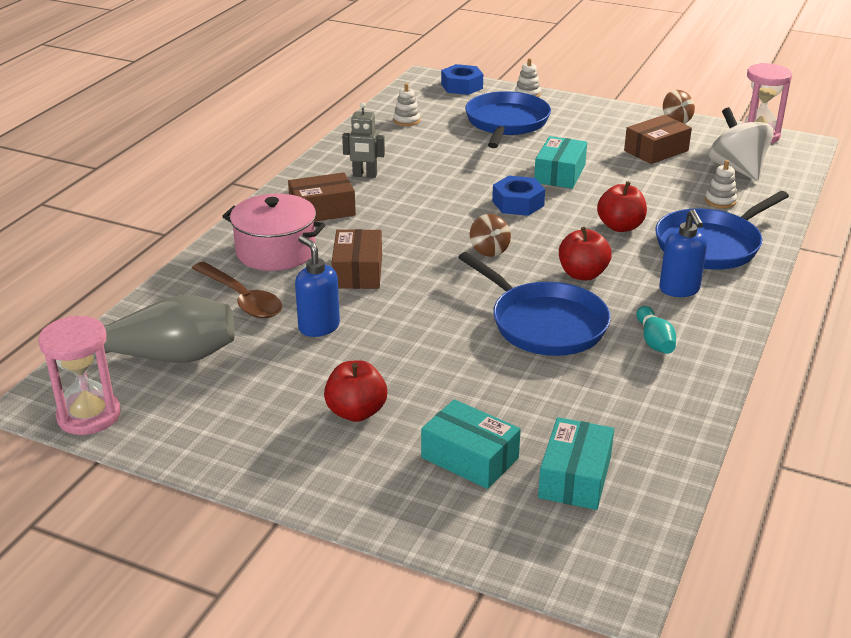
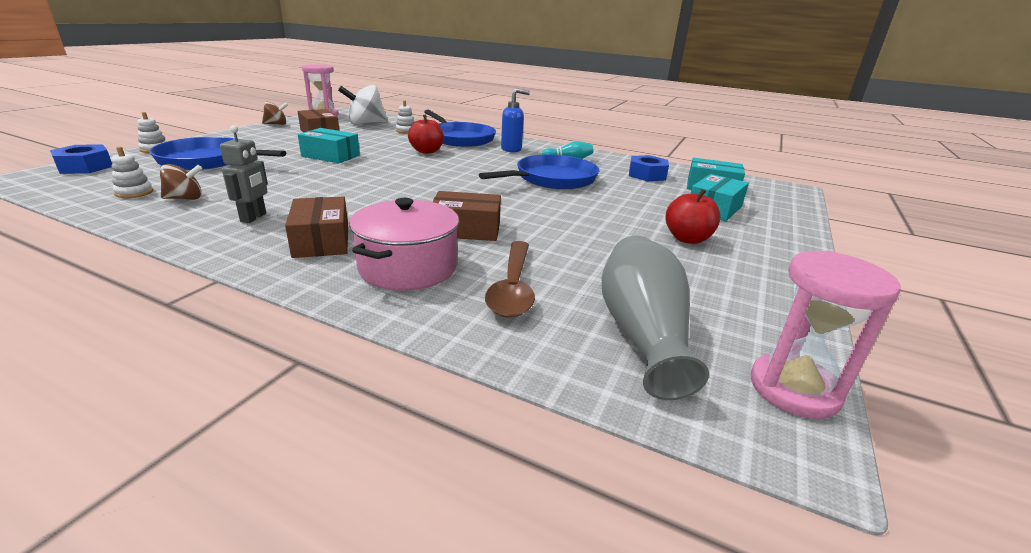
camera: 90 degrees left, 5 degrees down
brown spoon [192,262,282,318] -> brown spoon turned 135 degrees clockwise [485,241,535,318]
blue soap dispenser [295,236,340,337] -> none
brown spinning top [470,214,511,257] -> brown spinning top moved to [160,164,202,200]
blue nut [492,176,545,216] -> blue nut moved to [629,155,669,181]
red apple [559,227,612,280] -> none

